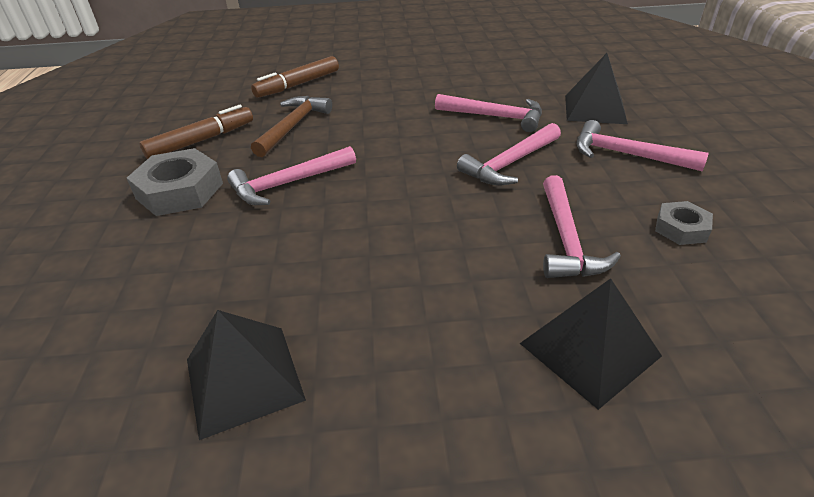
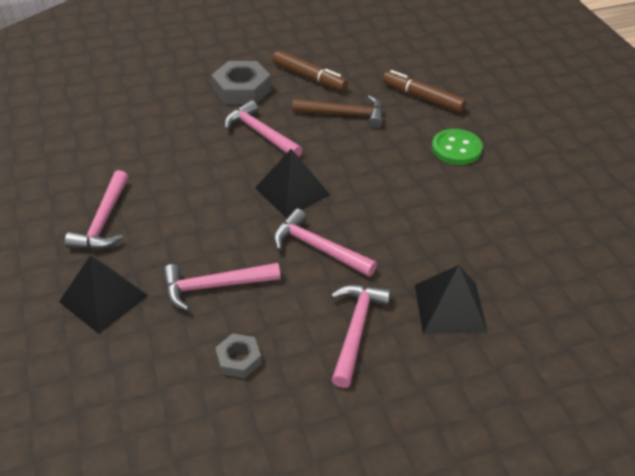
camera: 75 degrees right, 5 degrees up
black pyramid [187,310,306,440] -> black pyramid moved to [255,149,330,218]
pink hammer [435,94,542,132] -> pink hammer moved to [65,170,128,250]
none -> green button [432,129,483,165]

